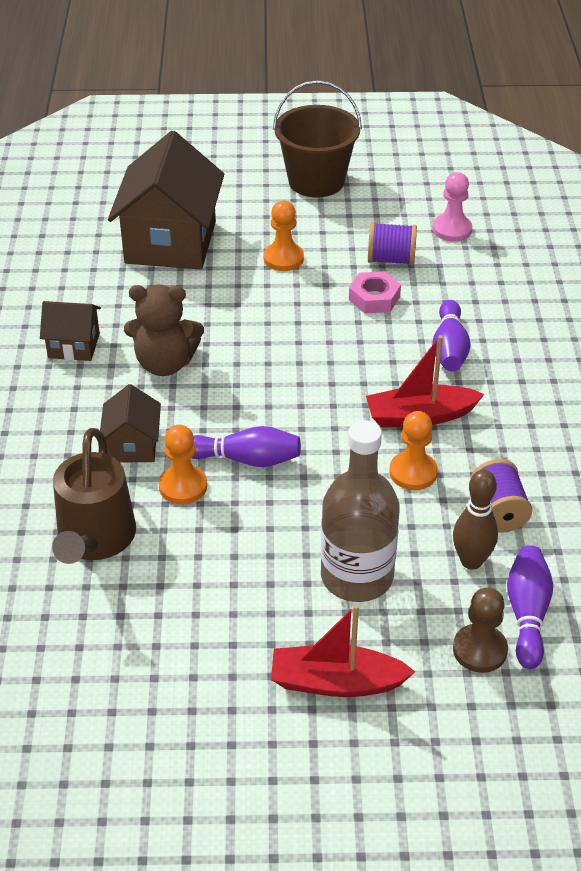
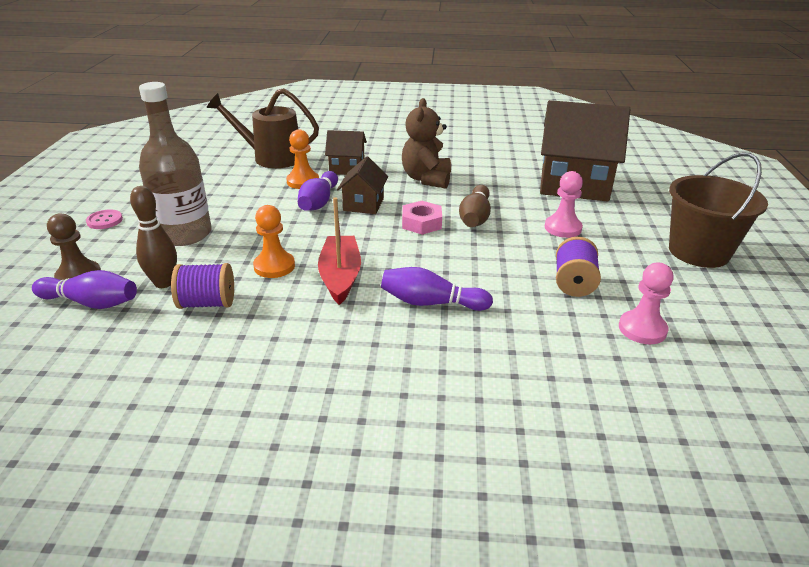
camera: 95 degrees right, 10 degrees down
brown house [40,301,101,361] -> brown house moved to [337,156,388,214]
orange pawn [264,201,304,271] -> pink pawn [545,171,583,238]
red boat [271,604,415,697] -> pink button [86,209,123,229]
pink nut [349,271,401,314] -> pink nut moved to [402,201,442,235]
none -> brown bowling pin [459,185,491,227]

